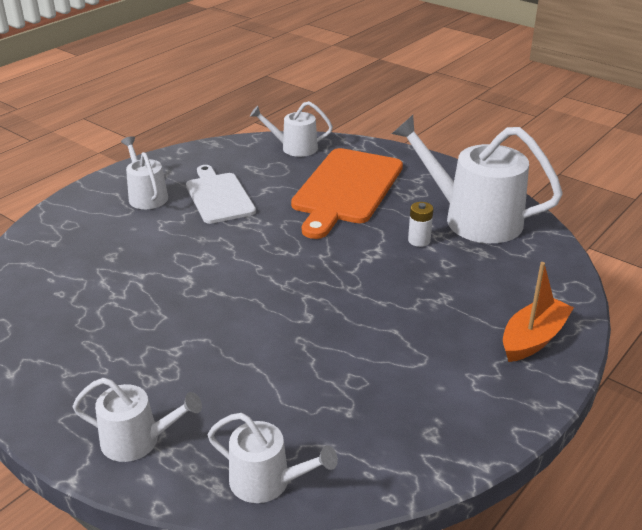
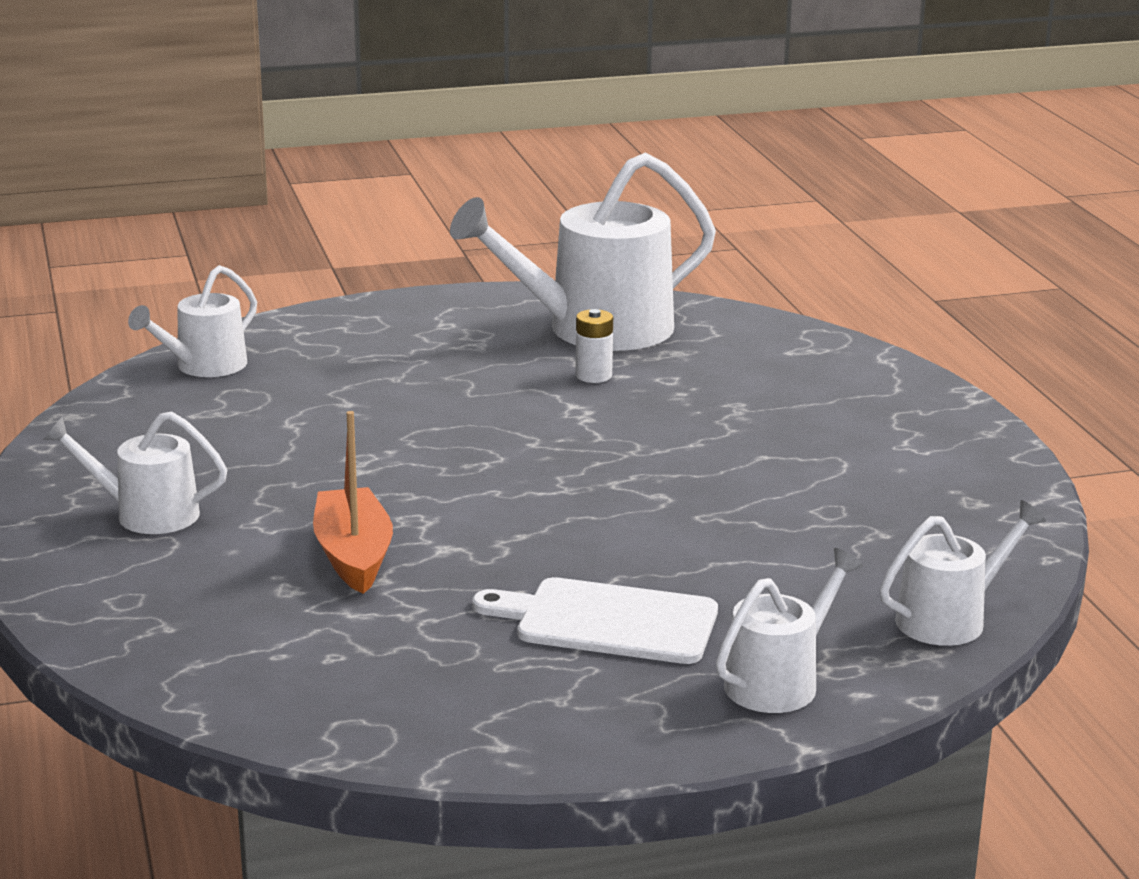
camera: 55 degrees left, 10 degrees down
white cutting board [186,165,256,224] -> white cutting board moved to [472,577,718,664]
orange cutting board [291,148,403,239] -> none
orange boat [503,262,574,362] -> orange boat moved to [313,411,393,594]

